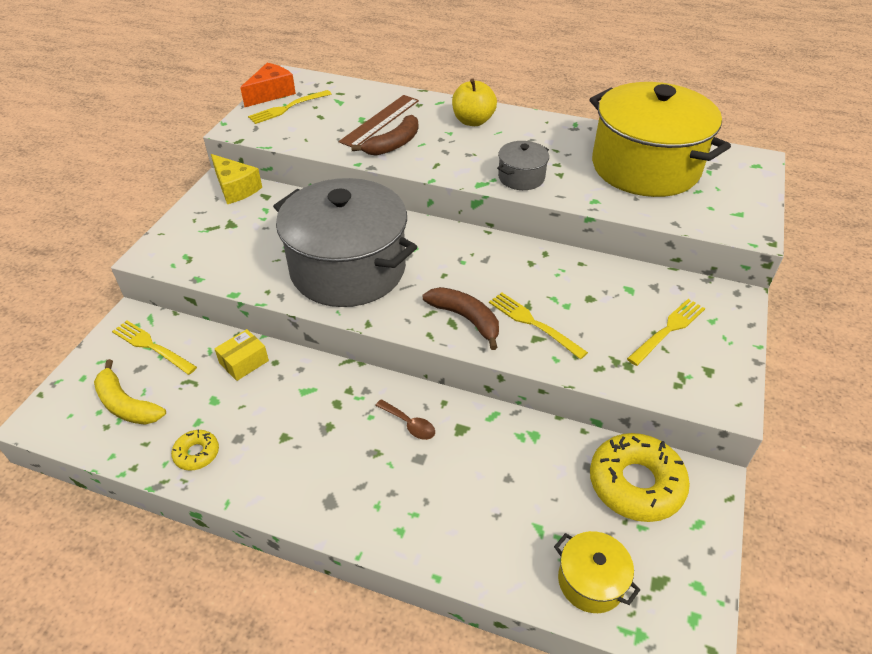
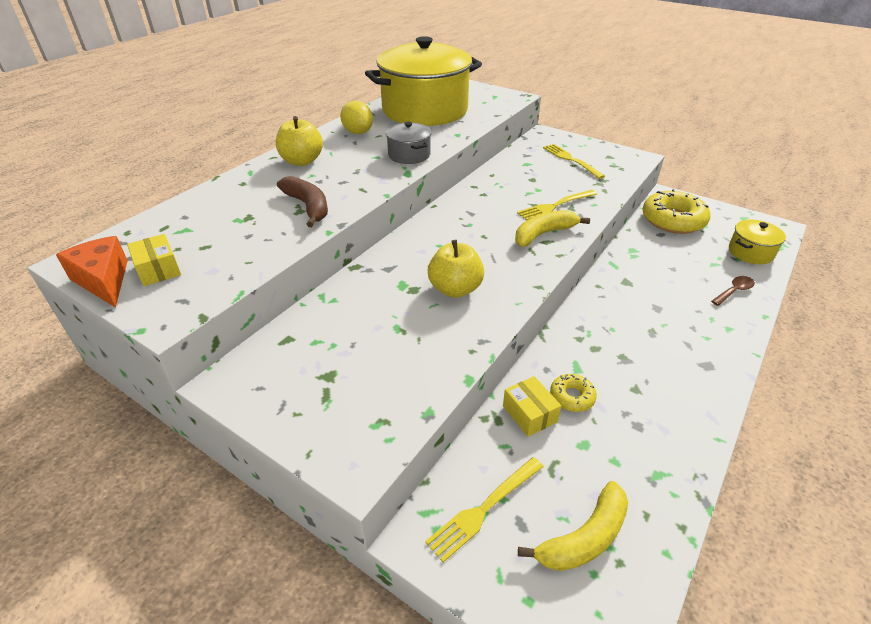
camera: 75 degrees left, 5 degrees down
yellow donut [171,429,219,471] -> yellow donut moved to [550,374,597,412]
yellow cheese [211,154,262,204] -> none
yellow fork [248,90,332,124] -> yellow box [127,234,181,286]
grey pot [273,178,417,307] -> yellow apple [428,240,484,298]
brown ruler [339,95,419,147] -> none
brown spoon [375,399,435,440] -> brown spoon moved to [711,276,755,306]
brown banana [423,287,499,350] -> yellow banana [515,210,590,247]
none -> yellow lemon [340,101,373,134]

